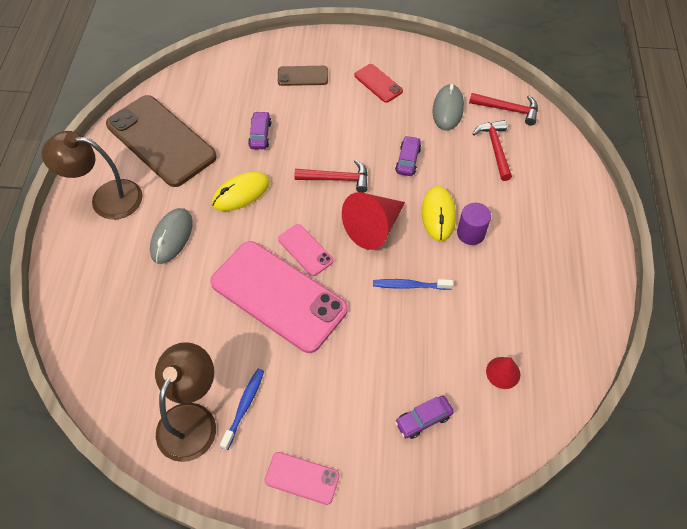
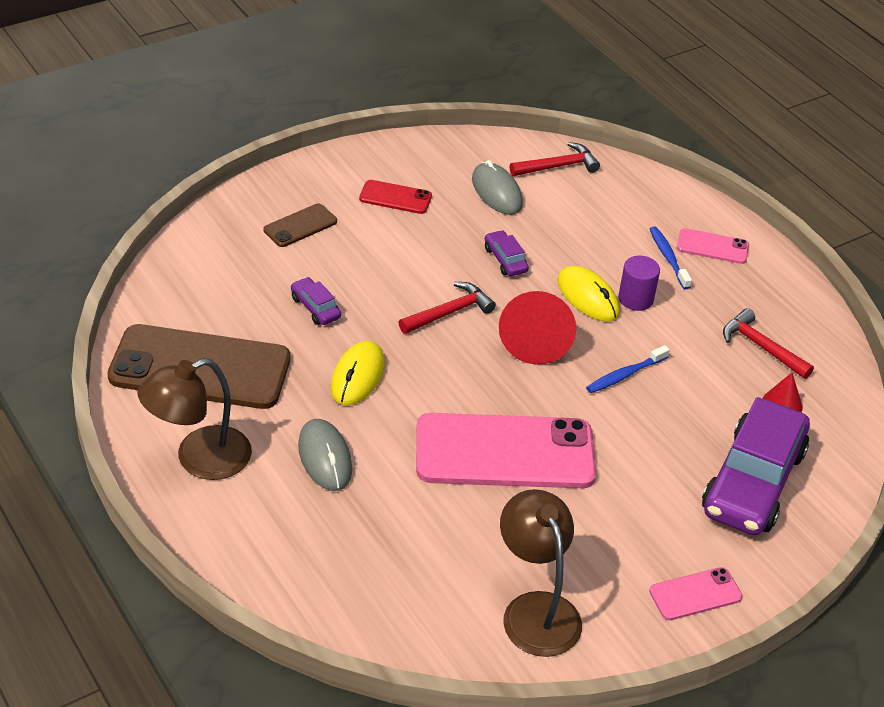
camera: 40 degrees left, 15 degrees down
blue toothbrush [220,369,264,450] -> blue toothbrush moved to [650,226,692,290]
pink phone [278,224,333,276] -> pink phone moved to [677,228,749,264]
purple car [395,396,454,439] -> purple car [702,397,810,535], size x2.38
red hammer [473,120,512,181] -> red hammer moved to [723,308,814,379]

